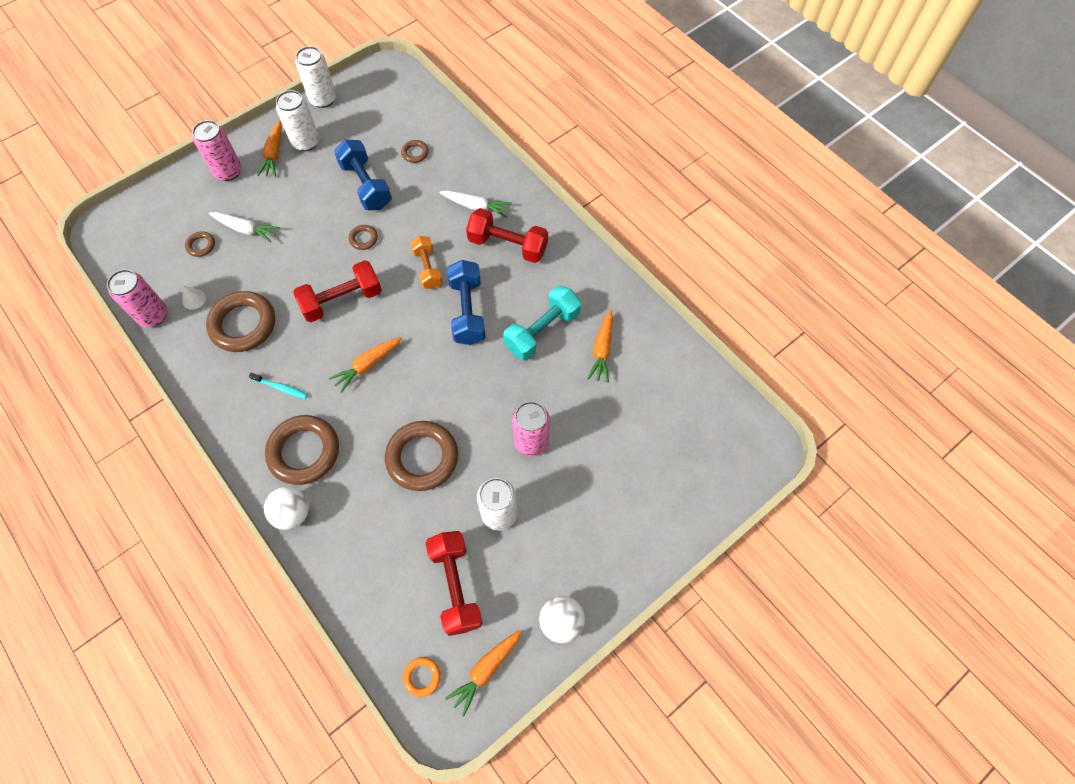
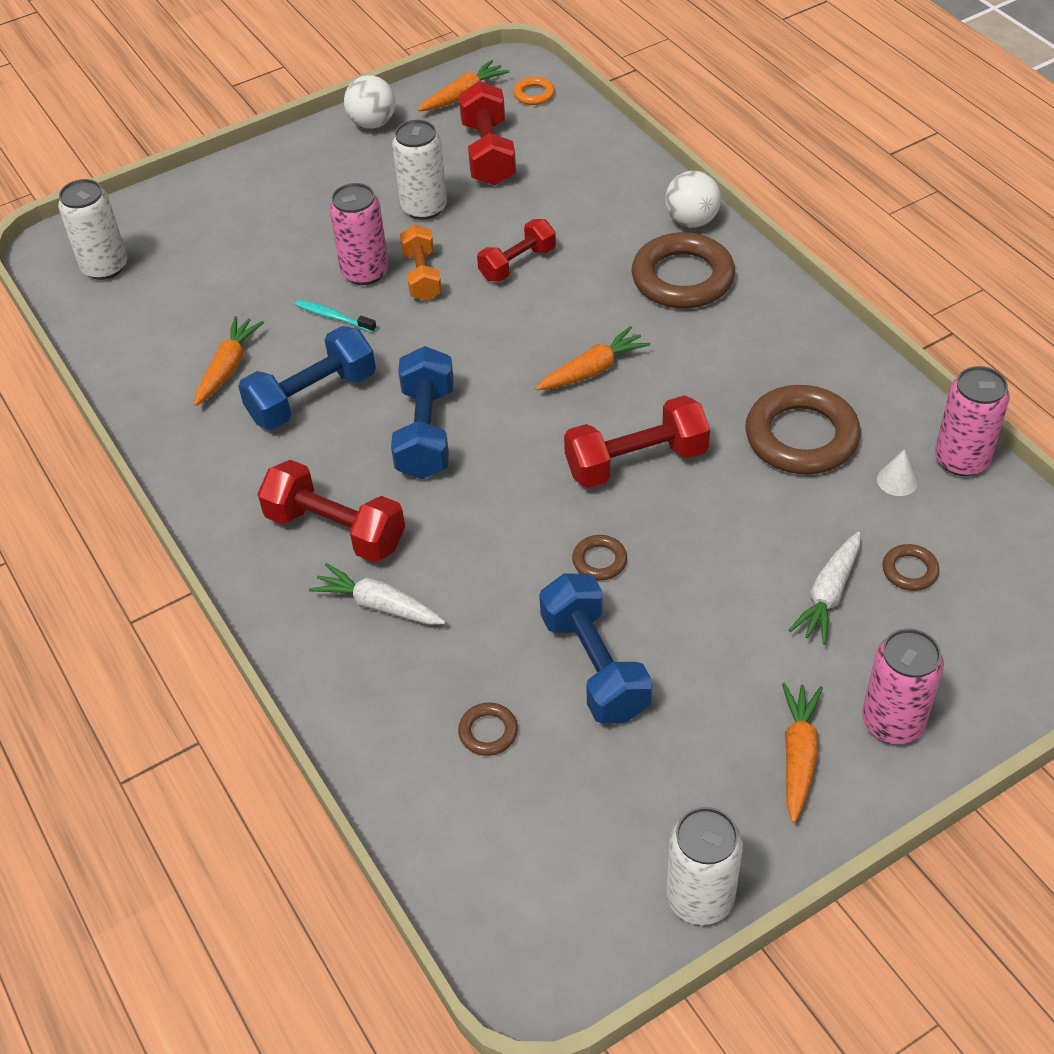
camera: 170 degrees left, 15 degrees down
white carrot [209,212,280,243] -> white carrot turned 90 degrees counterclockwise [789,531,860,644]
turquoise toothbrush [249,372,308,399] -> turquoise toothbrush moved to [295,300,376,333]
white can [276,90,319,151] -> white can moved to [58,179,127,280]
brown ring [385,421,458,491] -> red dumbbell [477,219,556,282]
orange dumbbell [410,236,443,289] -> orange dumbbell moved to [400,225,442,301]
turquoise dumbbell [503,285,581,360] -> blue dumbbell [238,326,376,430]

